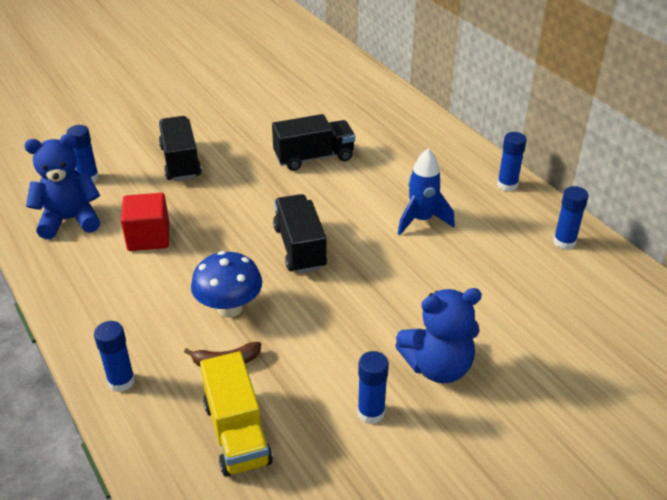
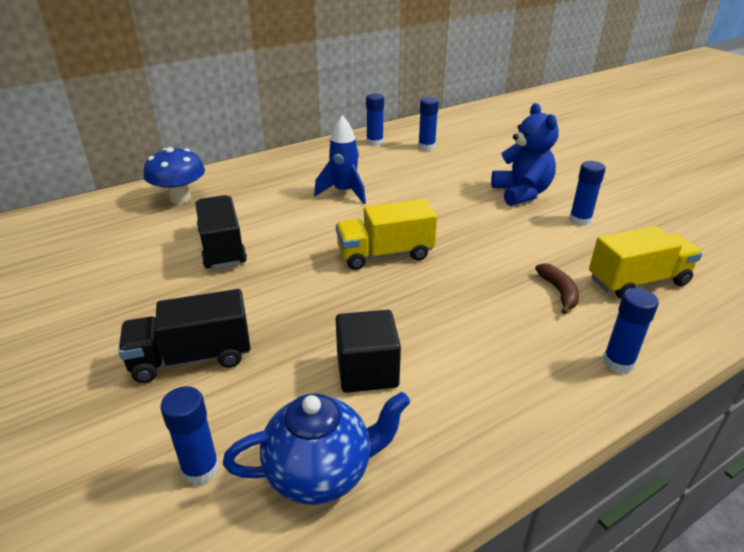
camera: 90 degrees left, 5 degrees down
blue teddy bear [24,134,100,239] -> blue teapot [223,392,410,505]
red cube [121,193,169,251] -> black cube [336,310,401,393]
blue mushroom [191,251,262,318] -> blue mushroom moved to [144,147,205,204]
black truck [273,194,327,274] -> yellow truck [336,199,437,270]
blue glue stick [497,132,527,191] -> blue glue stick moved to [418,97,439,151]

